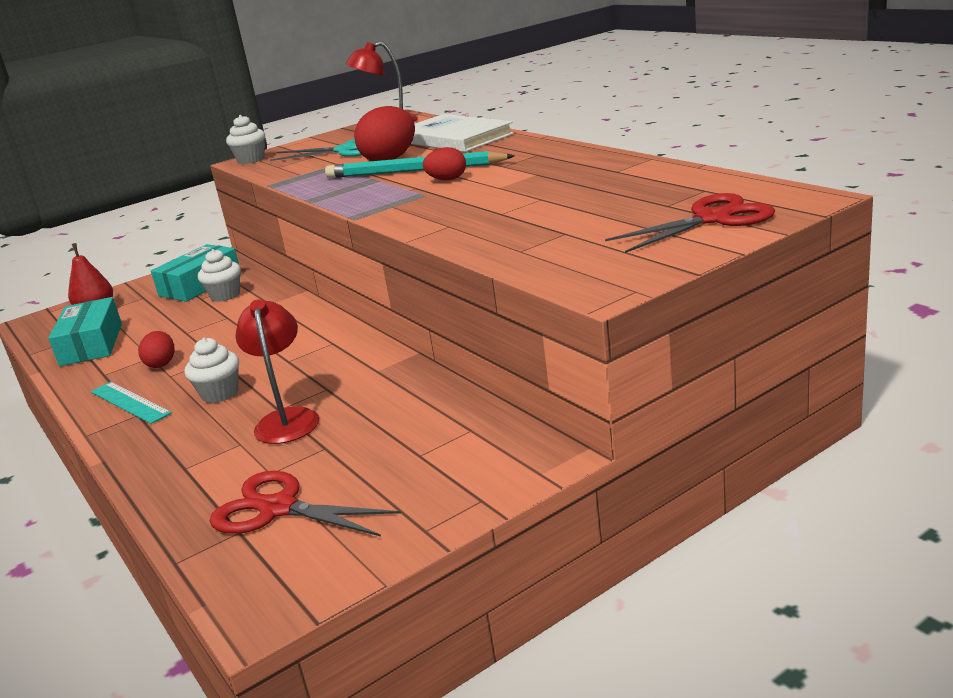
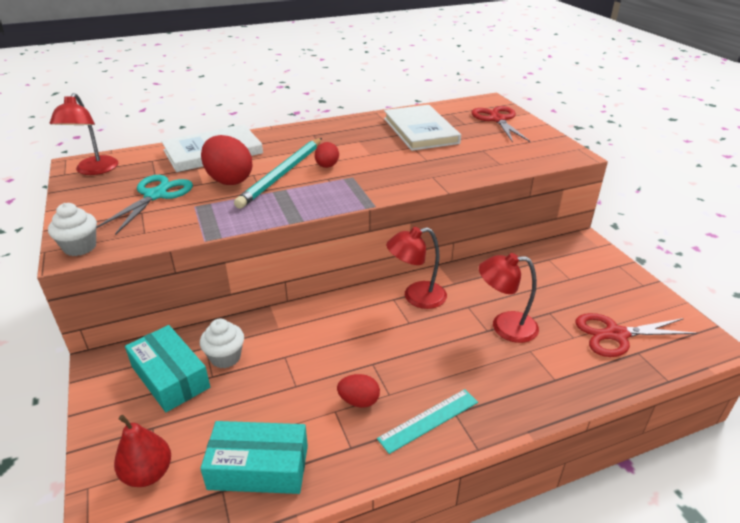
camera: 80 degrees left, 10 degrees up
white cupcake [185,338,239,403] -> none
red scissors [210,471,401,536] -> red scissors turned 45 degrees clockwise [576,313,698,357]
none -> white book [384,105,461,151]
none -> red lamp [386,227,447,309]

